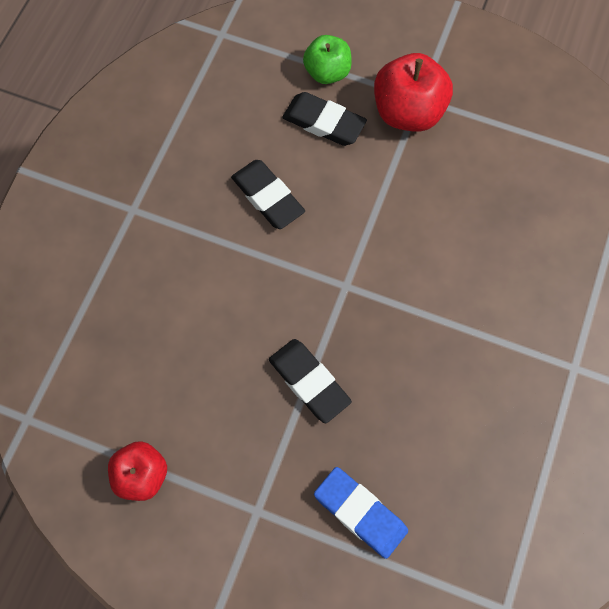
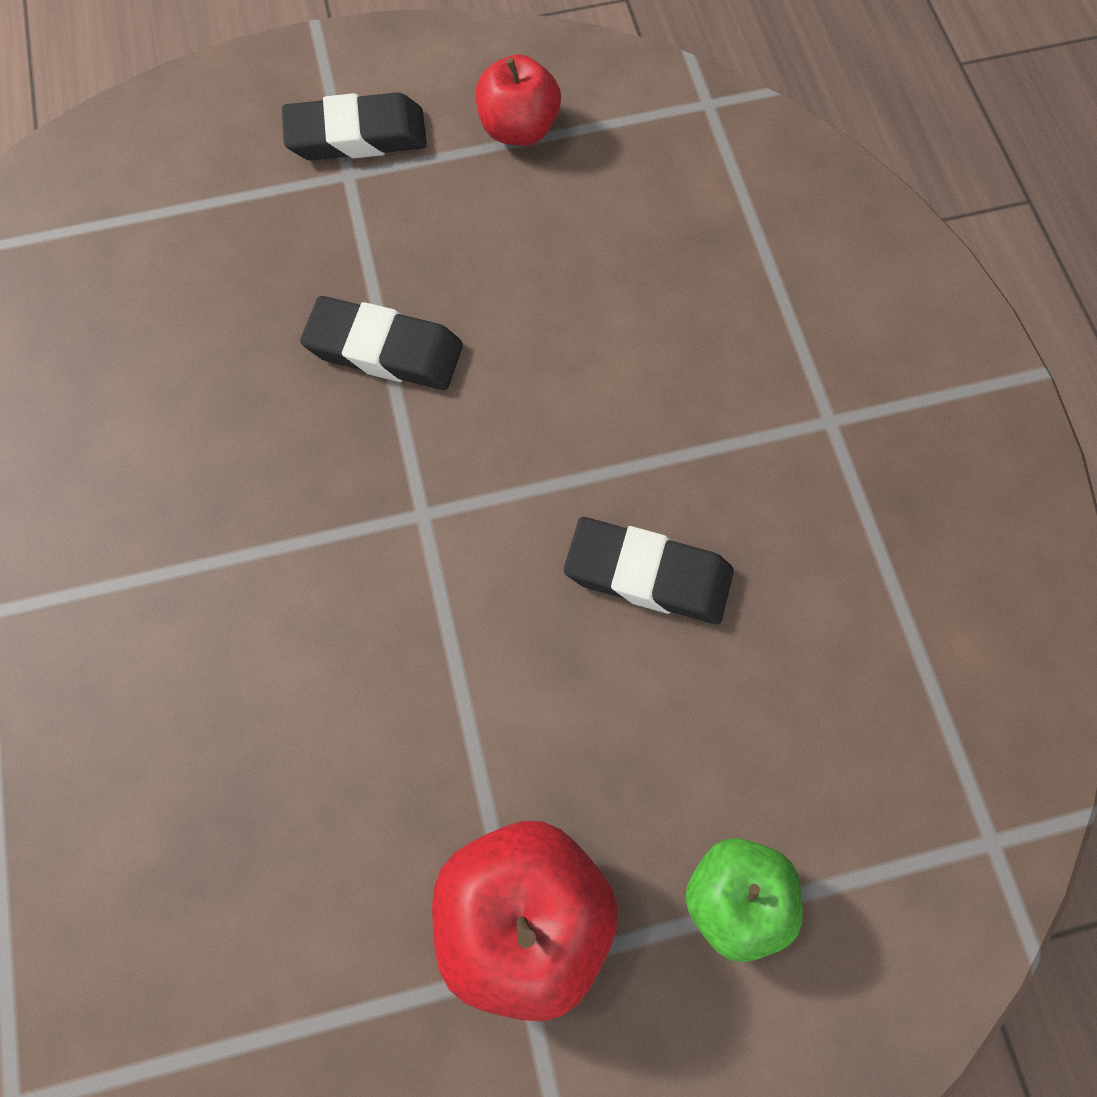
camera: 145 degrees right, 0 degrees up
black eraser [282,92,367,146] -> black eraser moved to [282,92,427,161]
blue eraser [314,467,408,559] -> none

